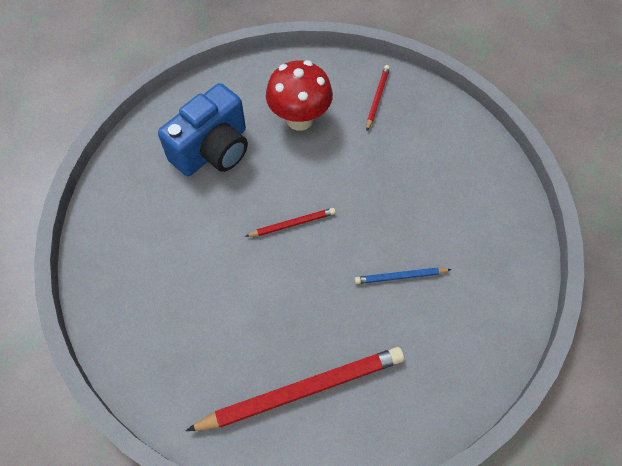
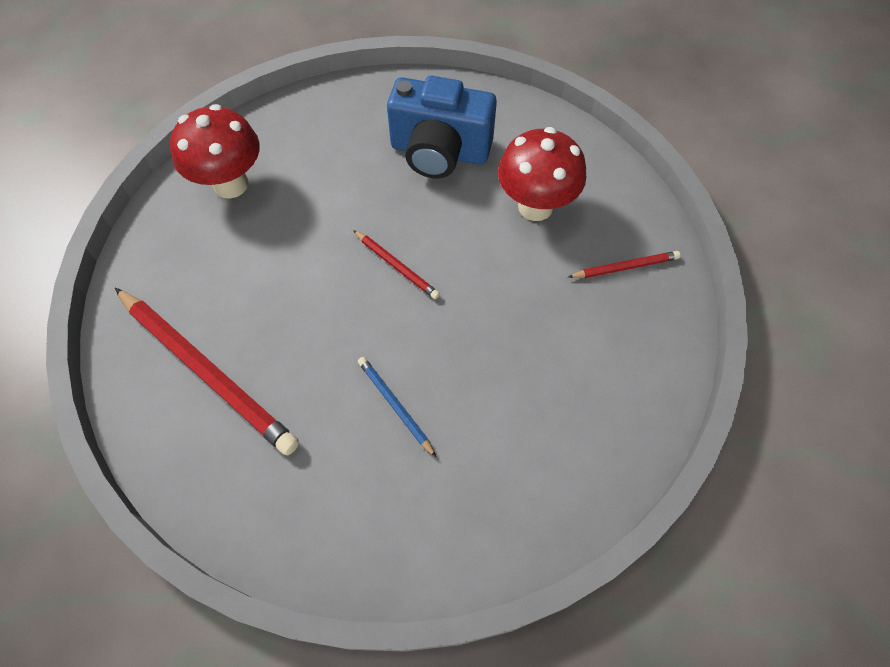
camera: 60 degrees right, 0 degrees up
none -> red mushroom [170,104,260,199]

